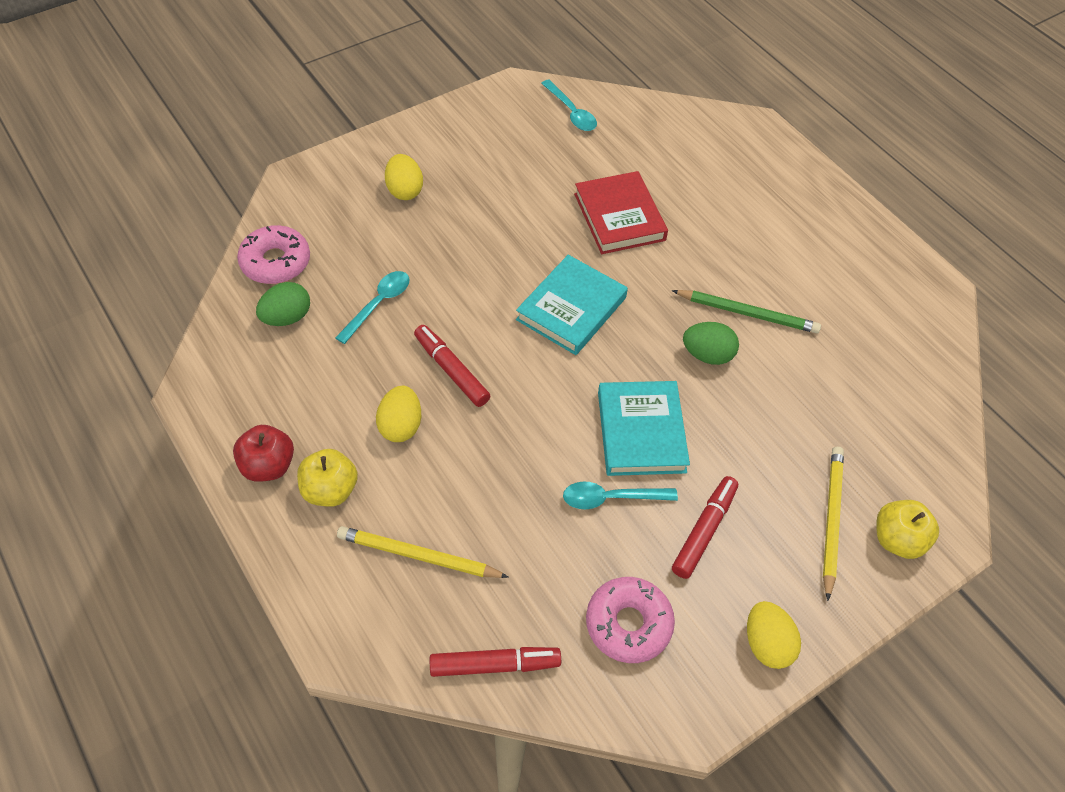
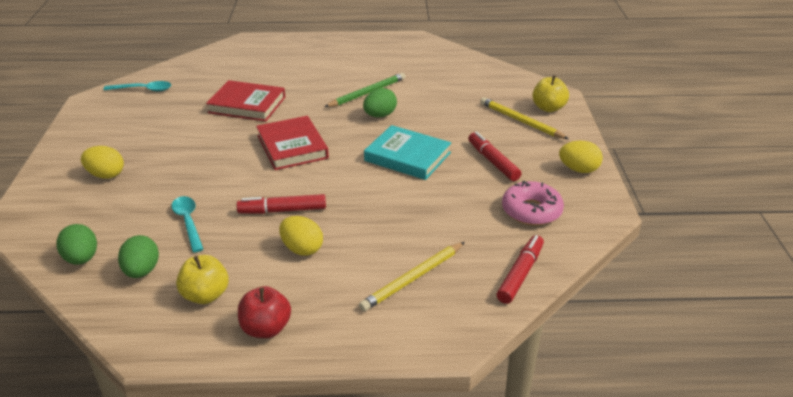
camera: 55 degrees left, 20 degrees down
pink donut [237,225,310,284] -> green egg [56,224,97,265]
yellow apple [297,449,358,507] -> yellow apple moved to [176,255,229,304]
turquoise book [516,255,628,355] -> red book [256,116,329,170]
turquoise spoon [563,481,678,509] -> none

